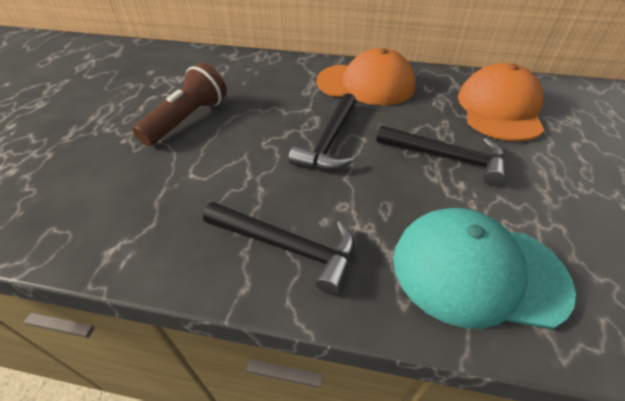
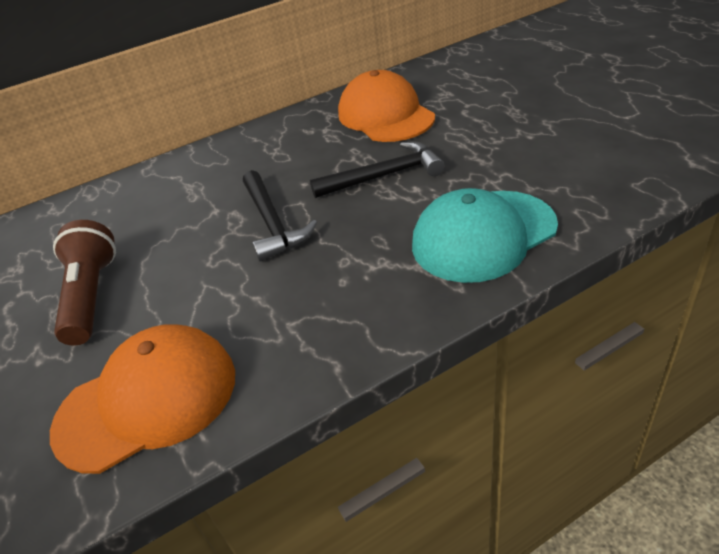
camera: 35 degrees left, 5 degrees down
black hammer [203,202,355,295] -> none
orange cap [317,48,416,105] -> orange cap moved to [50,324,235,474]

